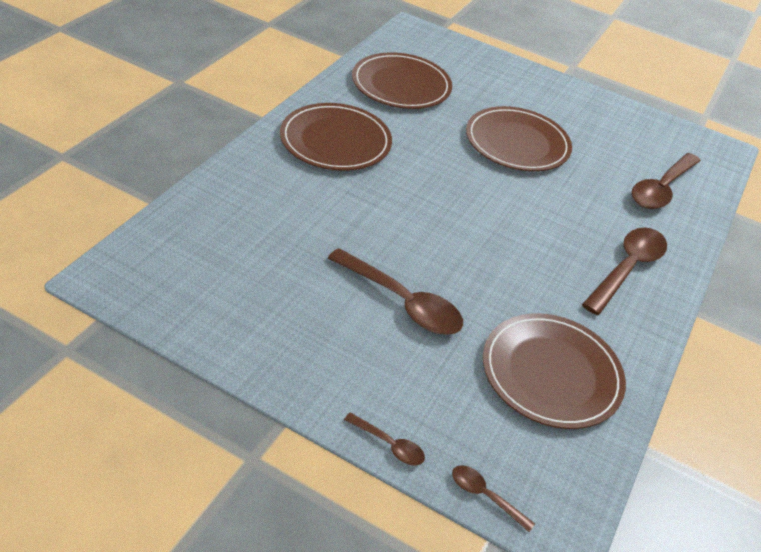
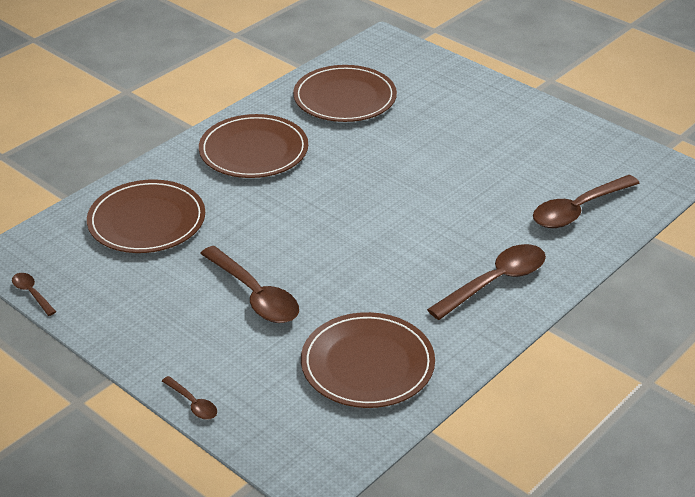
camera: 20 degrees right, 5 degrees down
brown spoon [452,465,535,532] -> brown spoon moved to [12,273,56,316]
brown plate [466,106,572,171] -> brown plate moved to [87,180,205,253]

